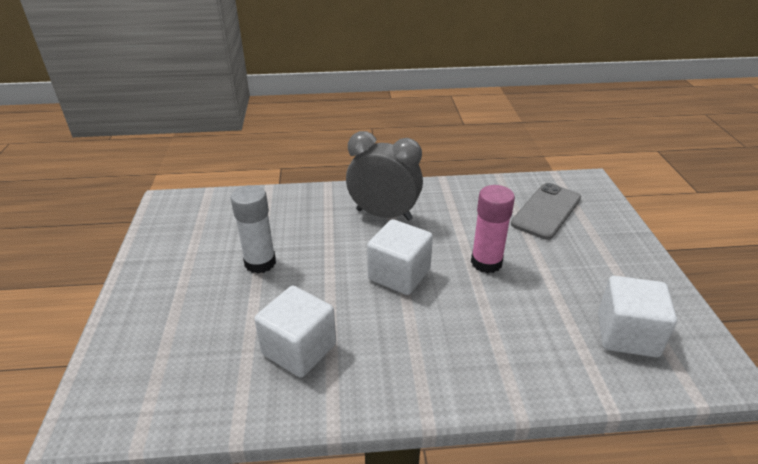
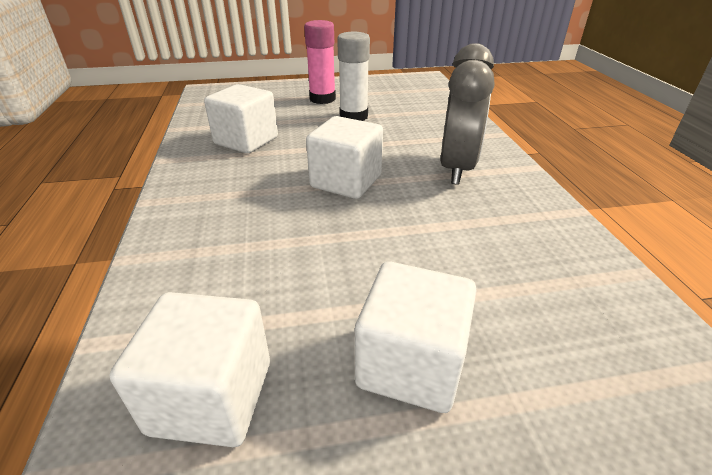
camera: 85 degrees right, 0 degrees up
pink glue stick [471,185,515,273] -> pink glue stick moved to [304,20,336,104]
grey phone [511,183,581,240] -> none
none -> white cube [355,262,477,413]

